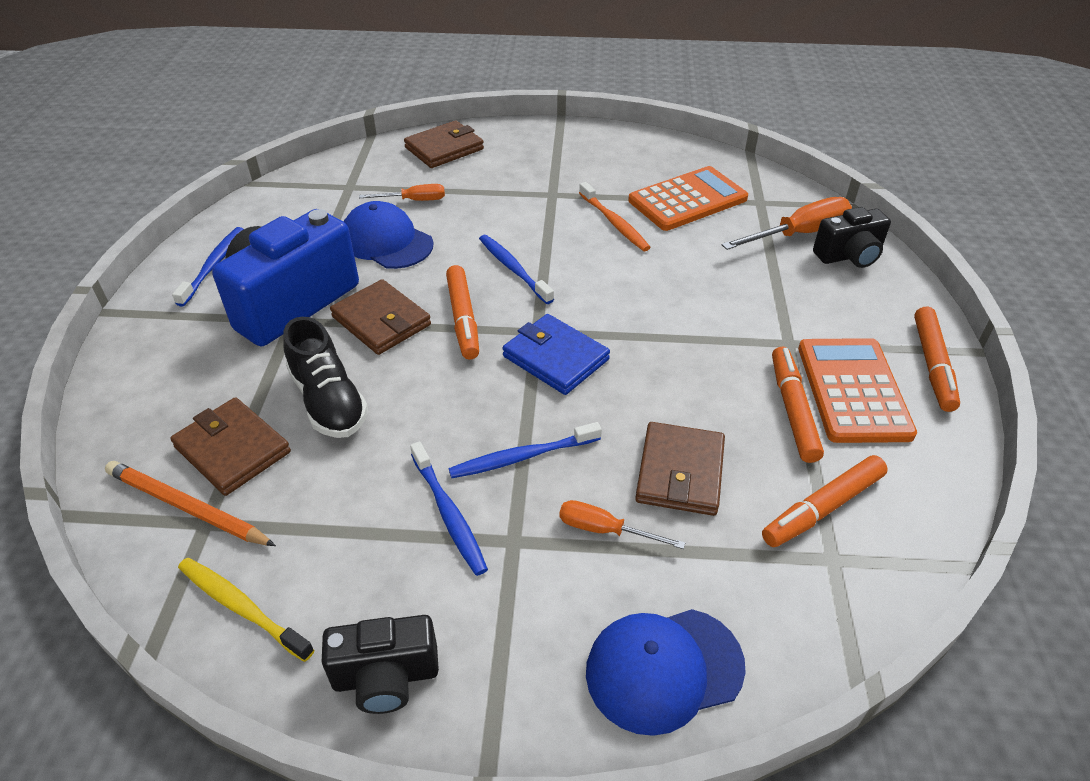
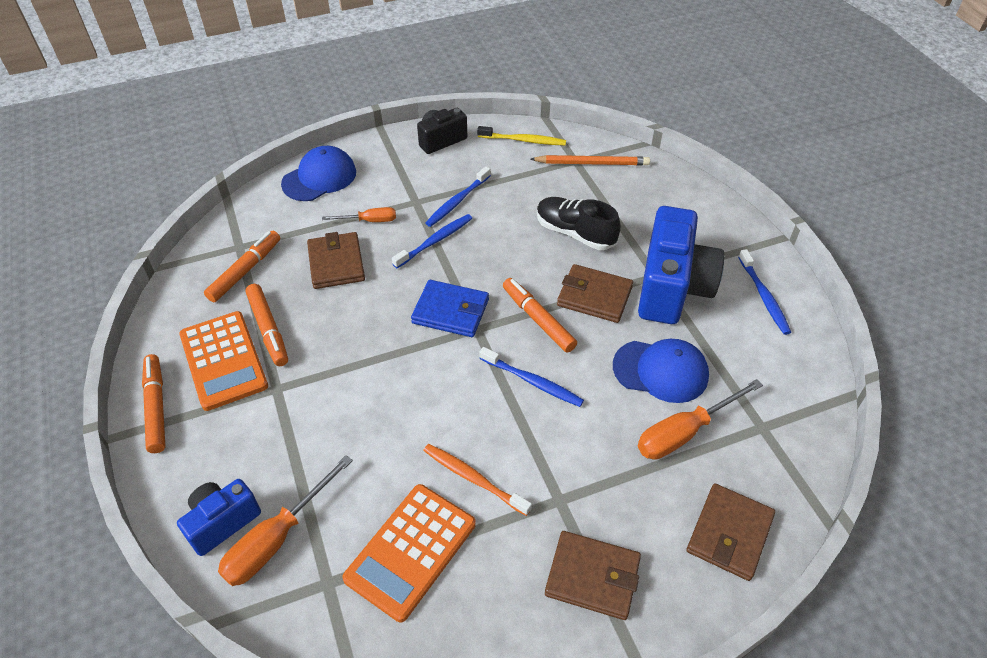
camera: 155 degrees right, 5 degrees up
brown wallet [170,397,291,496] -> brown wallet moved to [545,531,641,620]
orange screwdriver [359,184,445,201] -> orange screwdriver [638,379,763,460], size x1.69
blue toothbrush [410,441,488,576] -> blue toothbrush turned 90 degrees counterclockwise [425,166,491,227]
black camera [813,207,891,268] -> blue camera [177,479,261,556]

